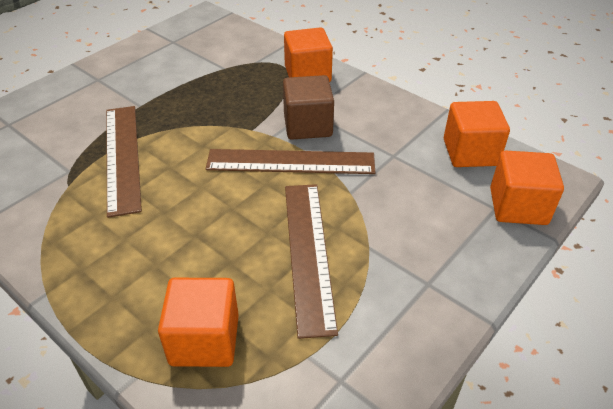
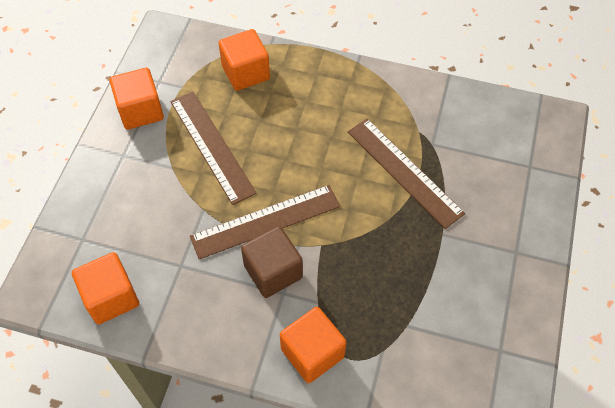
camera: 155 degrees right, 15 degrees up
orange cube [490,150,564,225] -> orange cube moved to [110,68,164,130]

